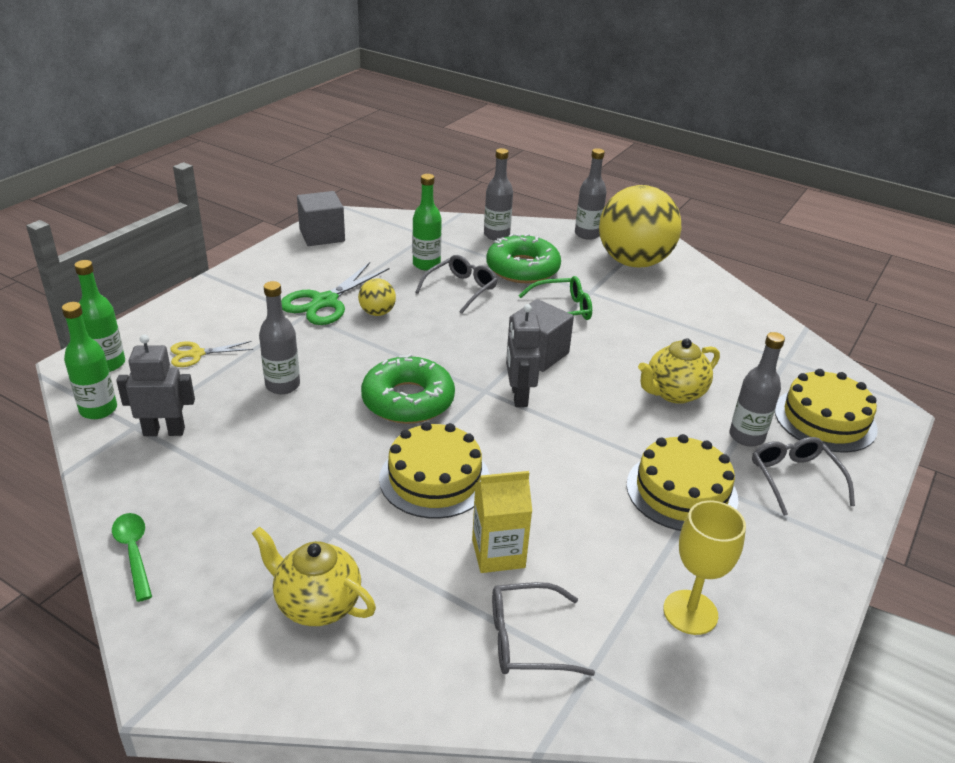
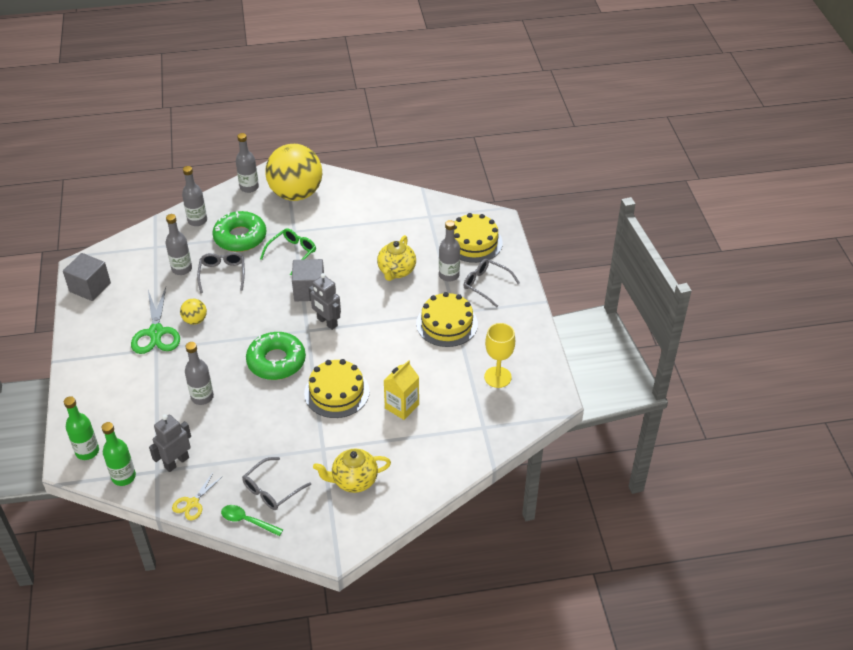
camera: 40 degrees left, 10 degrees up
yellow scissors [170,341,253,367] -> yellow scissors moved to [172,473,223,520]
green bottle [412,174,442,271] -> grey bottle [166,214,192,275]
grey glasses [492,582,595,676] -> grey glasses moved to [242,457,311,510]

